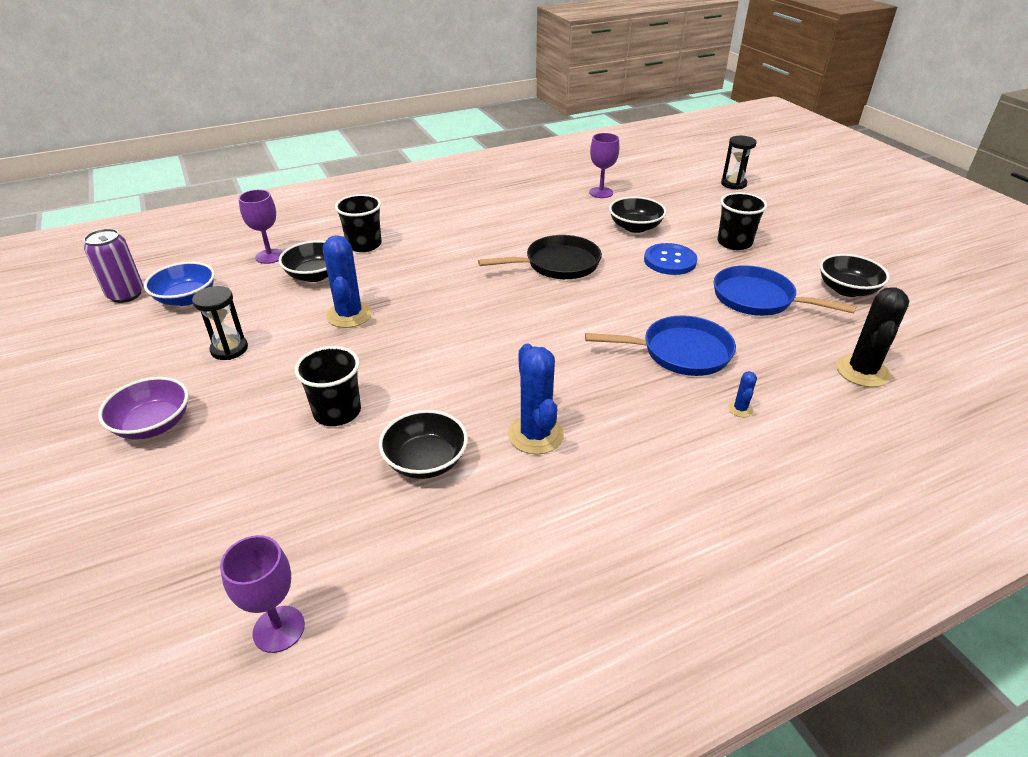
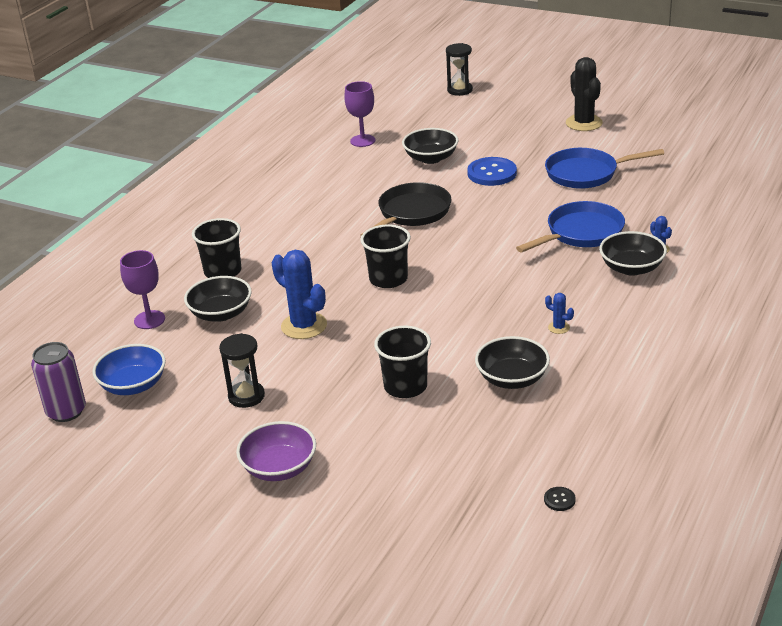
camera: 35 degrees left, 5 degrees down
purple goblet [220,535,305,653] -> black button [544,487,576,511]
blue cactus [508,344,564,454] -> blue cactus [545,293,574,334], size x0.46
black cup [717,192,767,250] -> black cup moved to [360,225,411,288]
black bowl [820,254,890,297] -> black bowl moved to [599,231,667,276]
black cactus [836,287,909,387] -> black cactus moved to [566,57,603,131]

